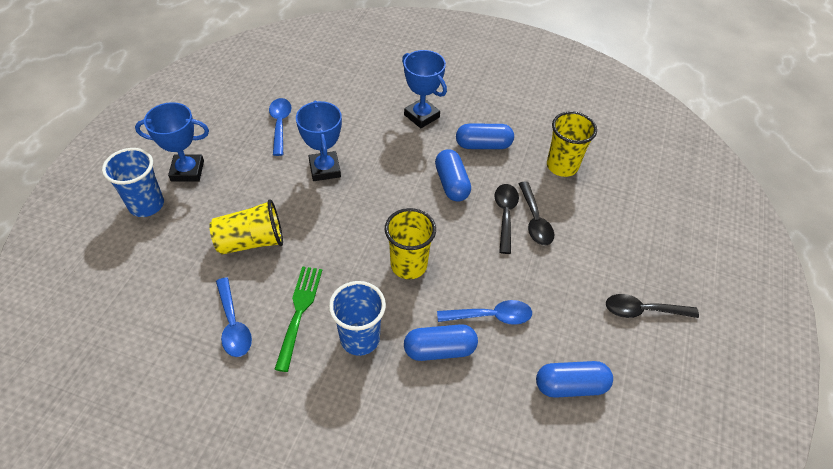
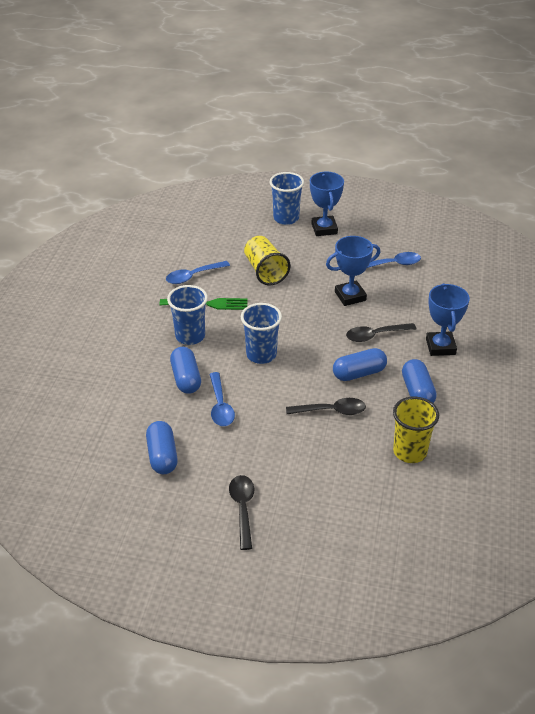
camera: 85 degrees right, 10 degrees down
yellow cup [385,208,436,279] -> blue cup [241,303,282,364]
blue trophy [402,50,447,128] -> blue trophy turned 45 degrees counterclockwise [426,283,470,356]
black spoon [518,182,554,246] -> black spoon moved to [346,323,417,342]

